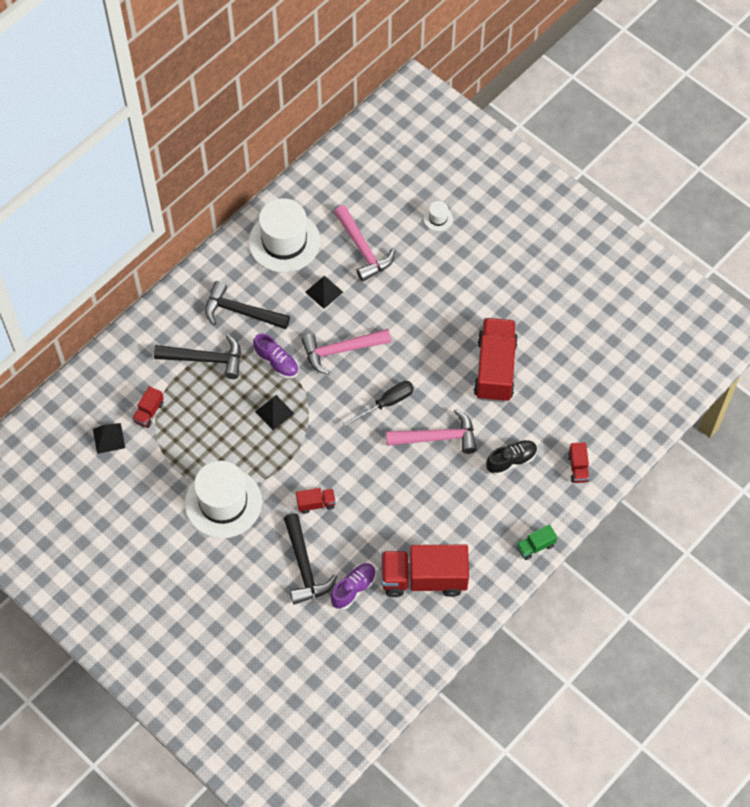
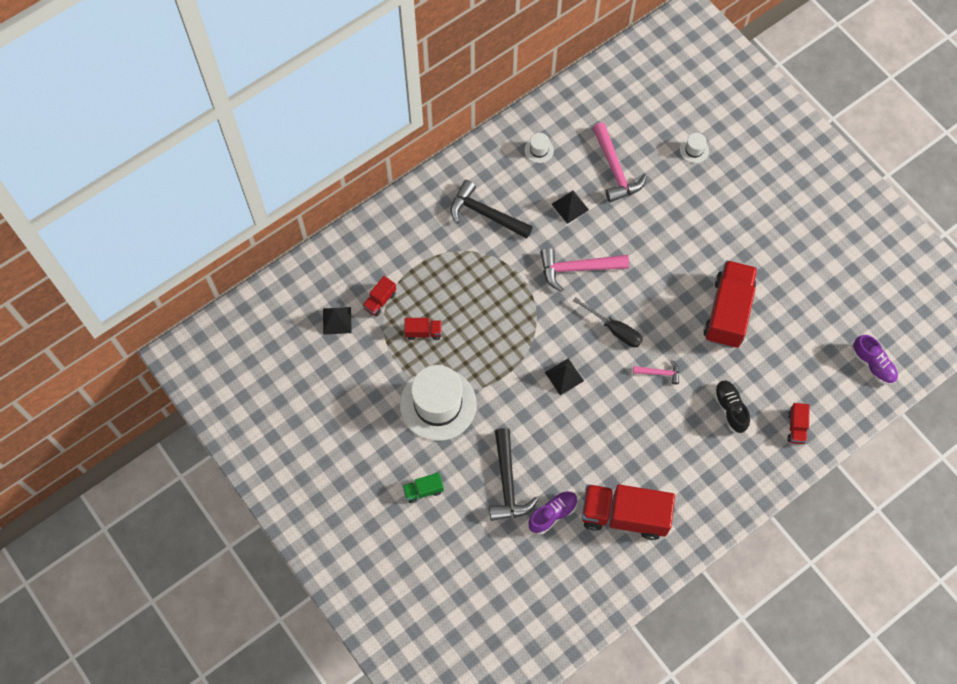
camera: 10 degrees right, 5 degrees up
black hammer [154,334,241,379] -> none
white hat [249,198,320,273] -> white hat [525,133,554,163], size x0.41
purple shoe [253,333,299,378] -> purple shoe moved to [852,335,898,385]
black pyramid [255,395,295,430] -> black pyramid moved to [545,358,584,395]
red truck [296,488,336,514] -> red truck moved to [404,318,442,340]
black screwdriver [343,381,414,427] -> black screwdriver turned 60 degrees clockwise [573,297,643,348]
pink hammer [386,409,477,454] -> pink hammer [633,360,679,384], size x0.52
black shoe [486,440,537,476] -> black shoe turned 90 degrees counterclockwise [714,380,750,433]
green truck [516,524,557,560] -> green truck moved to [403,473,444,503]

